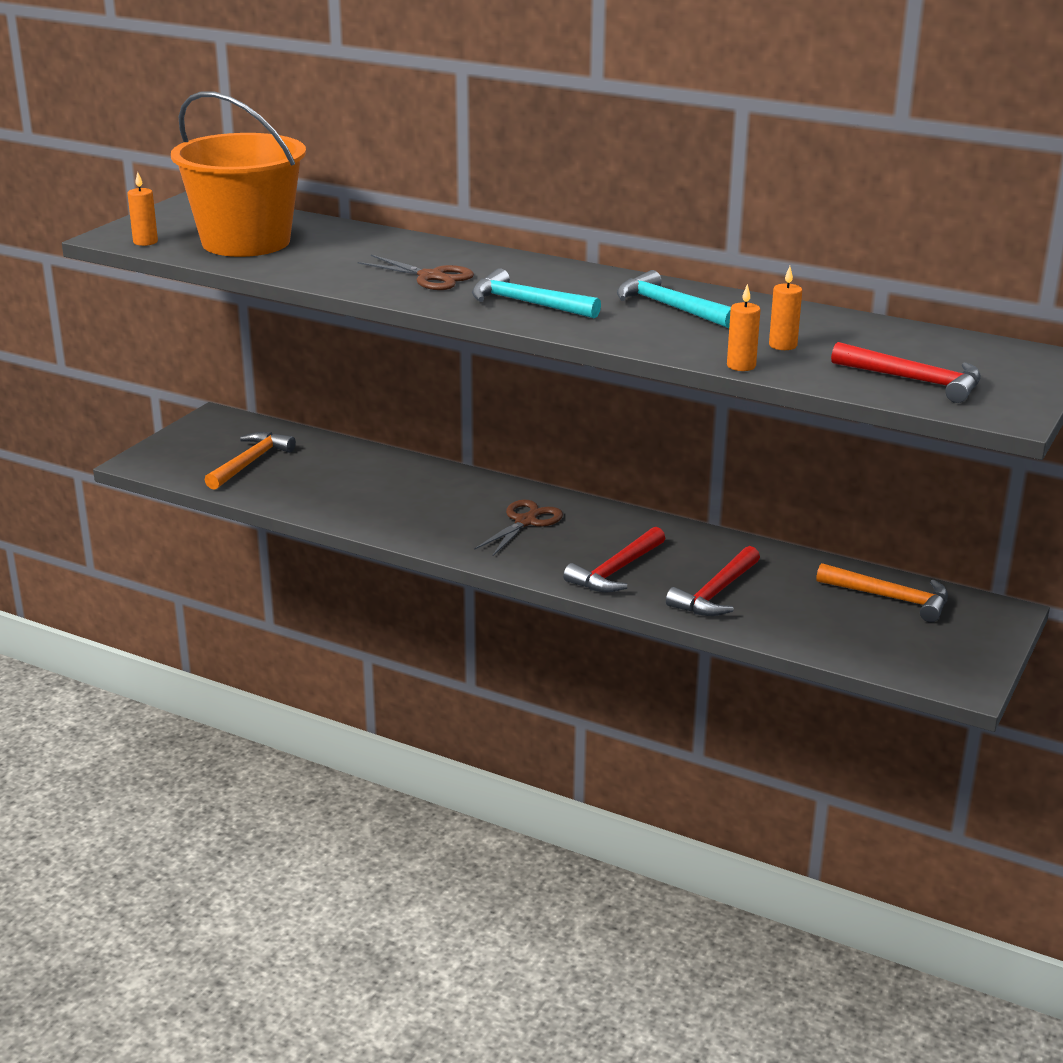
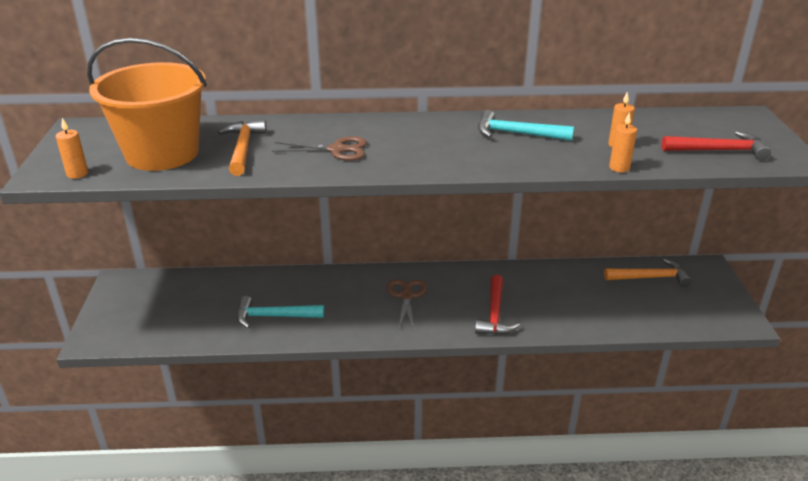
camera: 30 degrees left, 5 degrees up
orange hammer [205,432,296,490] -> orange hammer moved to [218,120,267,176]
turquoise hammer [472,268,601,319] -> turquoise hammer moved to [237,296,324,329]
red hammer [666,546,760,616] -> none

